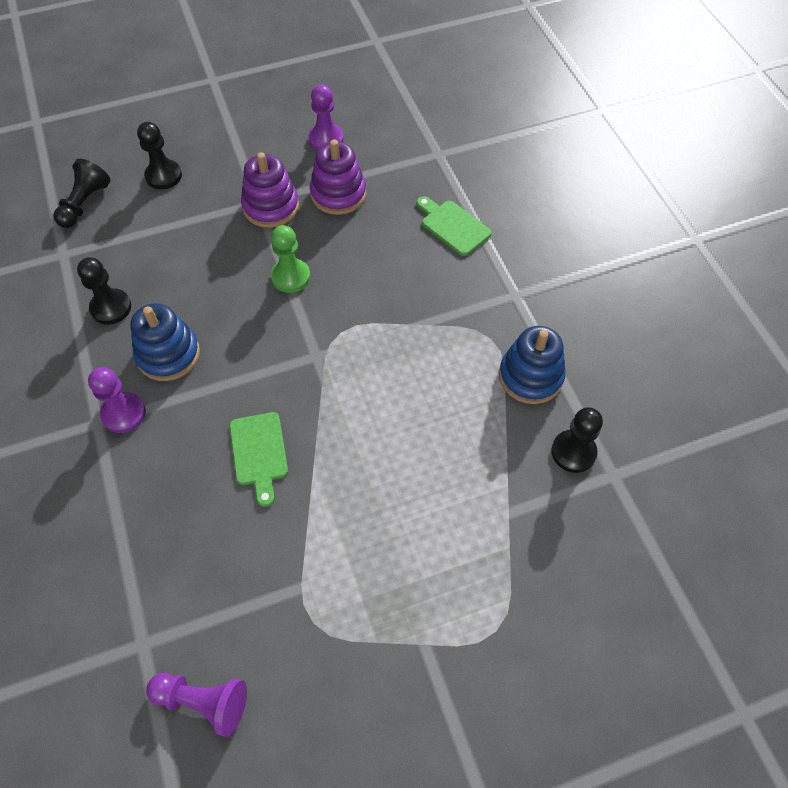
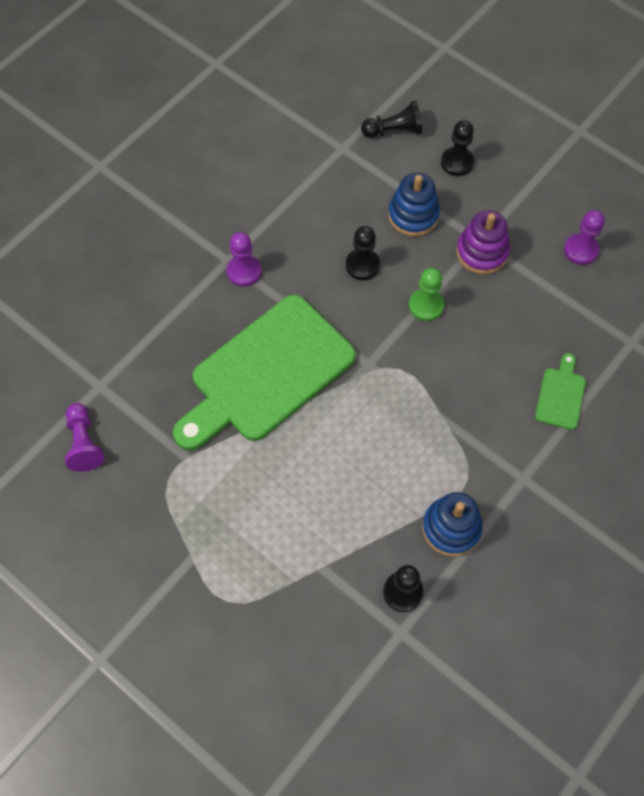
camera: 60 degrees right, 5 degrees up
black pawn [77,257,131,325] -> black pawn moved to [346,226,380,280]
blue stacking toy [130,303,200,381] -> blue stacking toy moved to [388,173,440,236]
green cutting board [230,412,288,507] -> green cutting board [173,295,356,451], size x2.43
purple stacking toy [310,140,366,215] -> none

